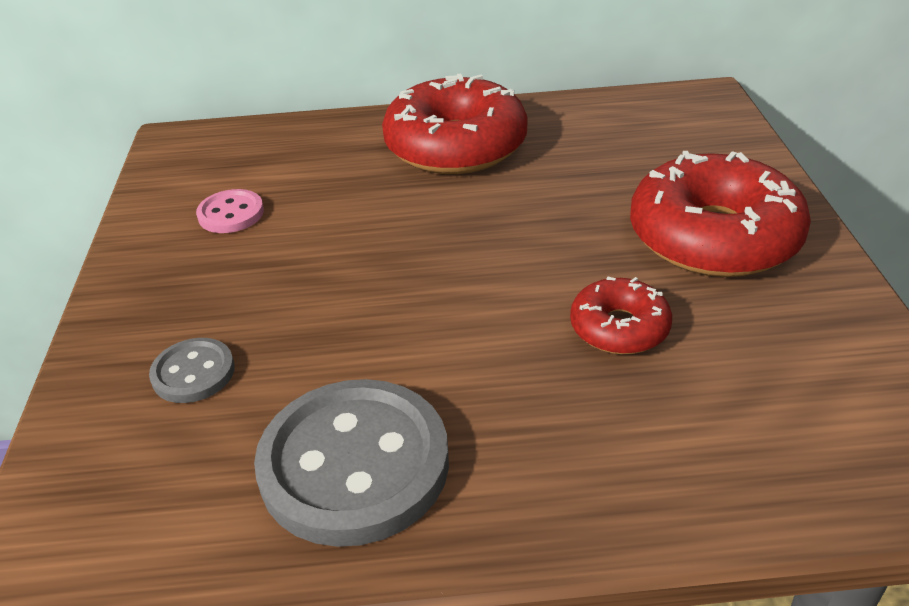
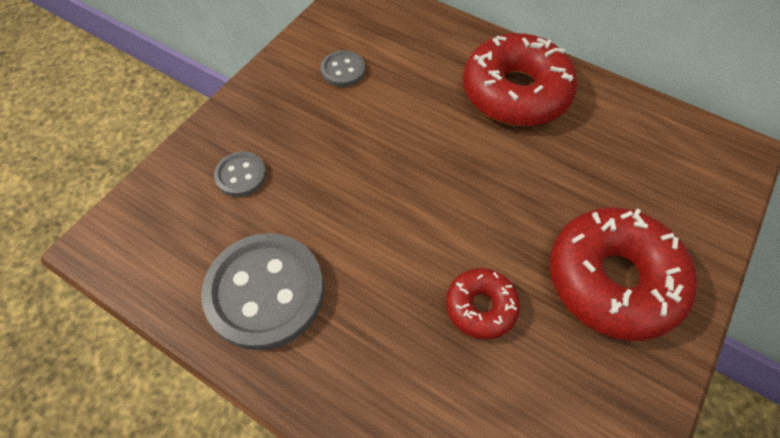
camera: 35 degrees right, 20 degrees up
pink button [196,189,264,233] -> grey button [321,50,365,87]

